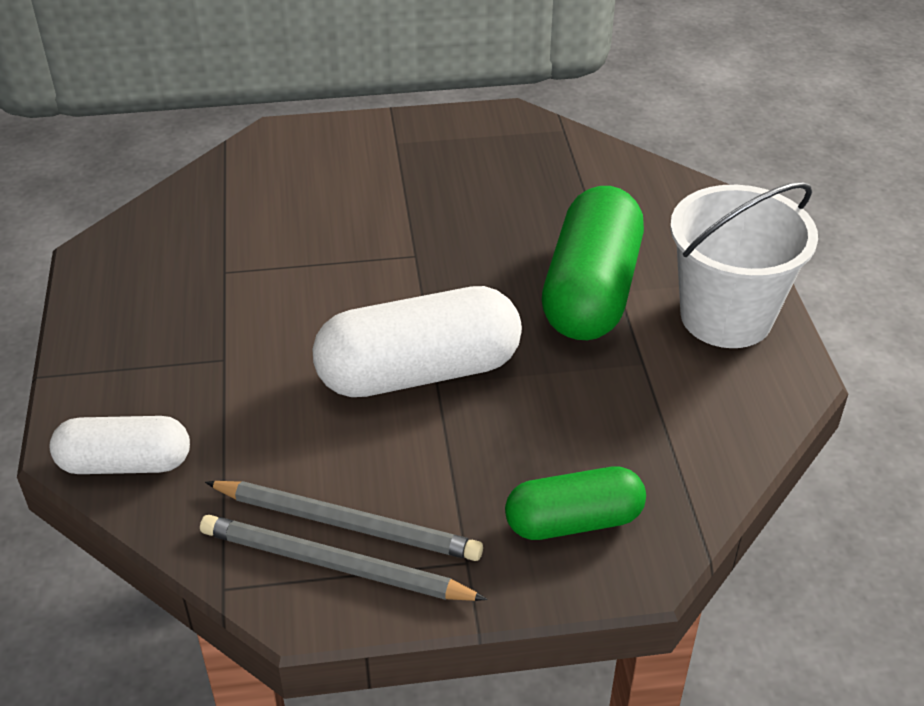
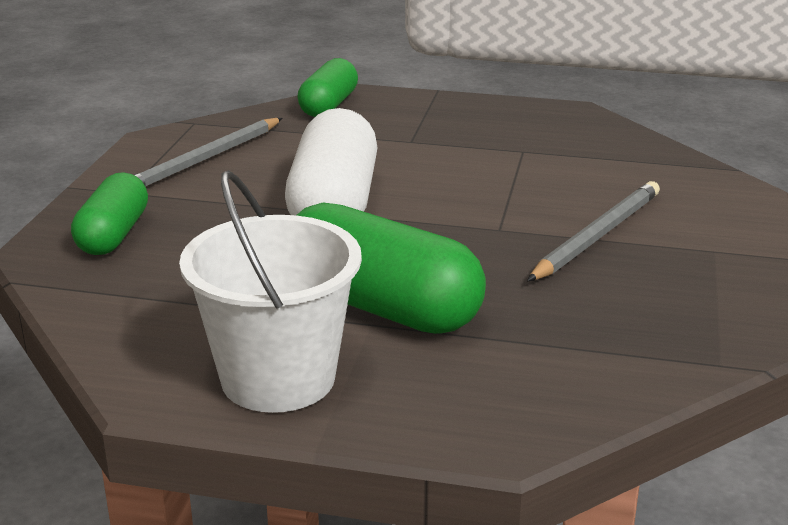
camera: 110 degrees right, 15 degrees down
white capsule [50,416,190,474] -> green capsule [297,58,358,117]
grey pencil [200,515,487,601] -> grey pencil moved to [527,181,660,281]

